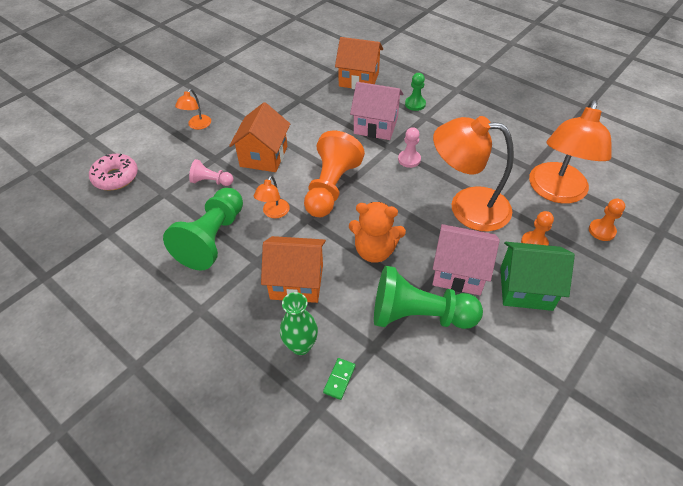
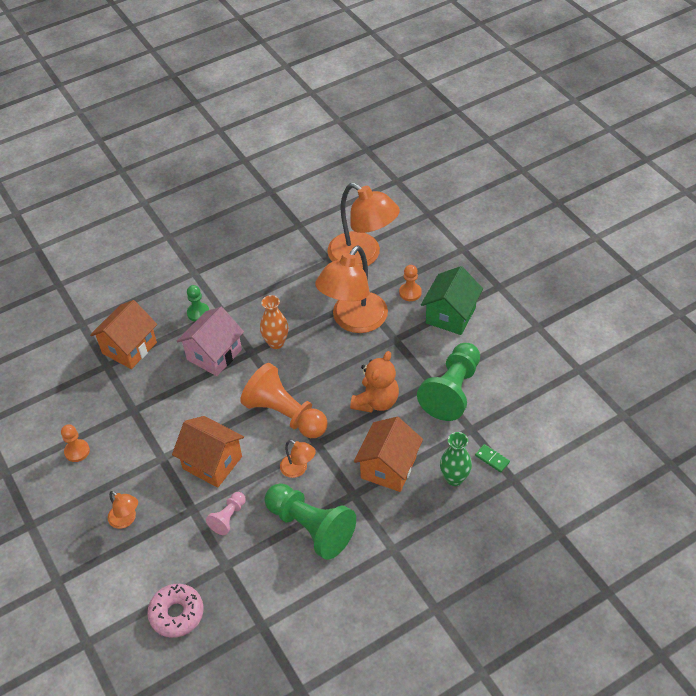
camera: 70 degrees left, 0 degrees up
pink pawn [398,127,421,168] -> orange vase [260,295,288,349]
pink house [432,224,500,295] -> none
orange pawn [589,199,625,241] -> orange pawn moved to [61,424,90,462]

